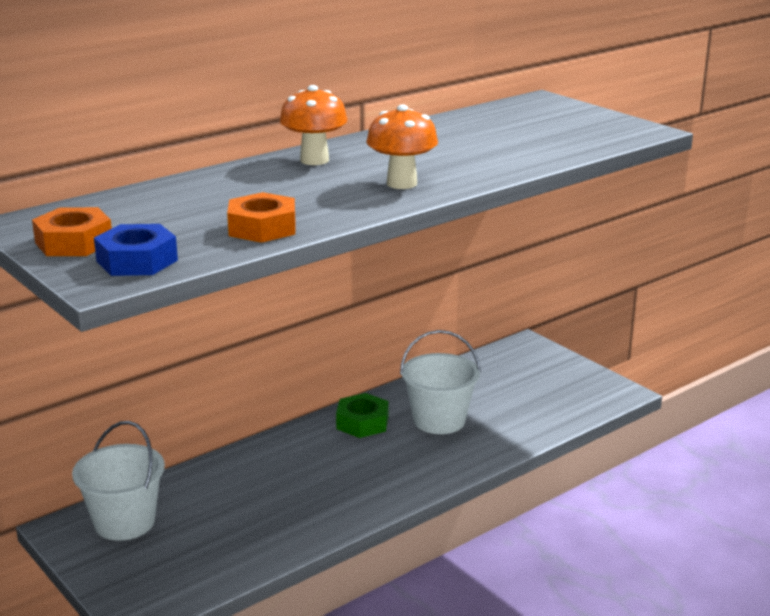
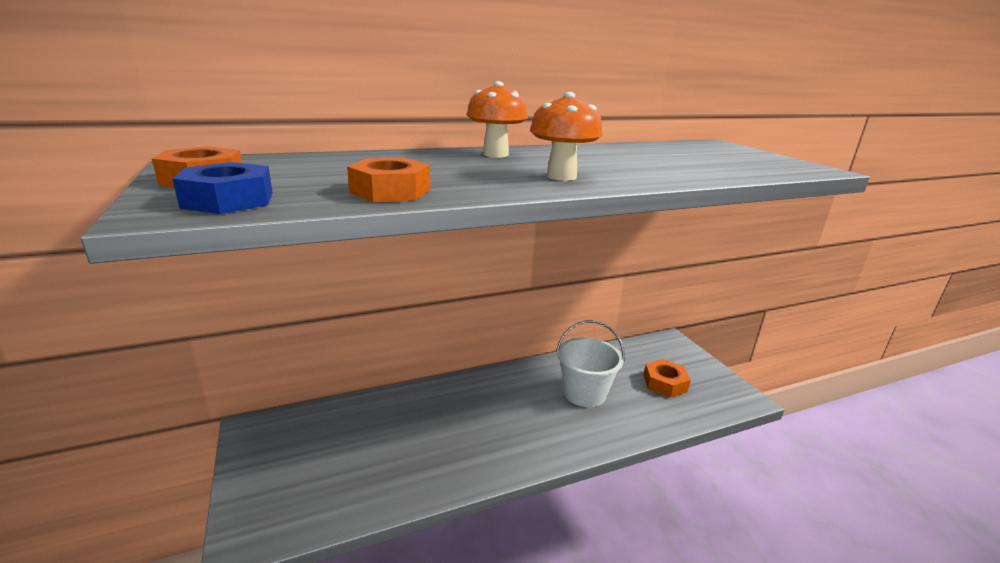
camera: 15 degrees right, 0 degrees up
white bucket [72,421,165,541] -> none
green nut [336,393,388,438] -> none
none -> orange nut [643,359,691,398]

